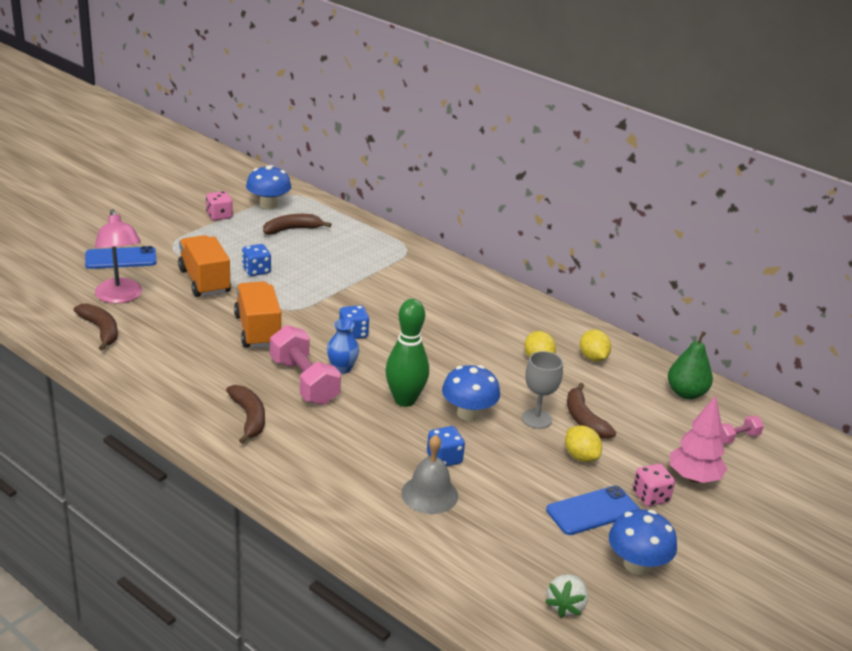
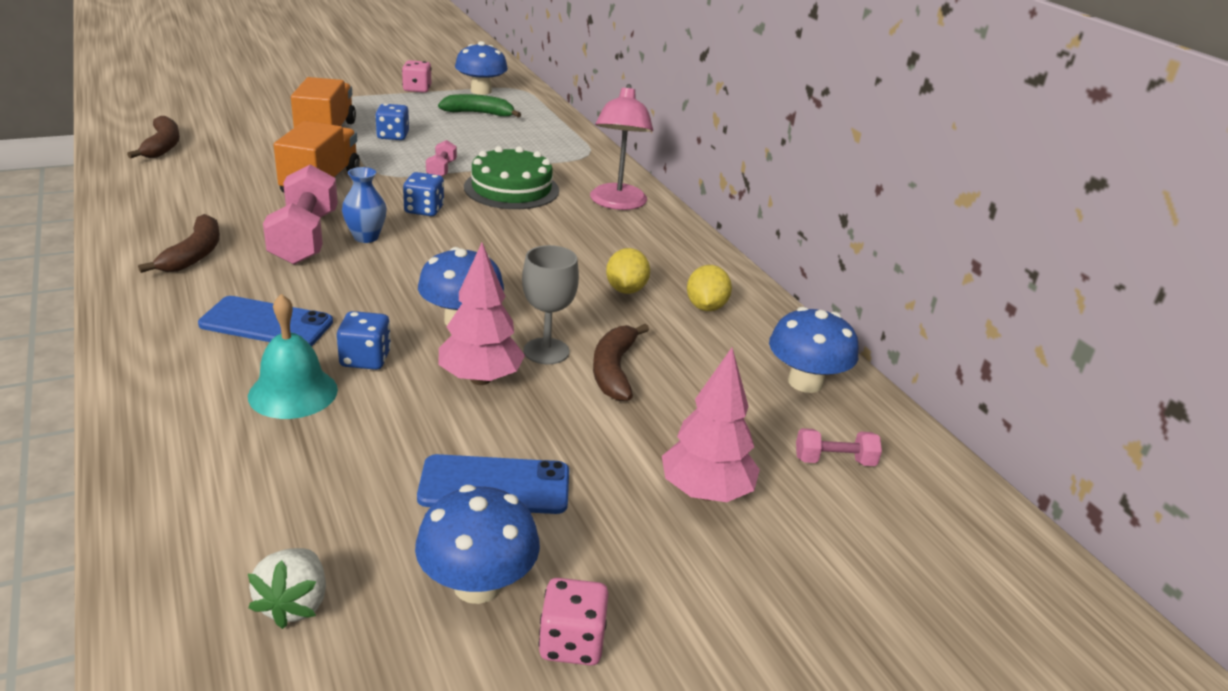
camera: 25 degrees right, 0 degrees up
blue phone [85,246,157,269] -> blue phone moved to [198,296,333,346]
pink lamp [95,209,142,304] -> pink lamp moved to [590,84,653,210]
brown banana [263,214,332,235] -> green banana [438,94,521,117]
green bowling pin [385,299,429,407] -> none
grey bell [401,435,458,514] -> turquoise bell [248,294,338,419]
white strawberry [545,574,588,618] -> white strawberry turned 45 degrees counterclockwise [248,548,326,629]
yellow lemon [565,425,602,462] -> none
pink dice [633,464,675,506] -> pink dice moved to [539,578,609,666]
green pear [668,331,713,399] -> blue mushroom [769,307,858,393]
none -> pink dumbbell [426,140,457,176]
none -> pink tree [438,243,525,385]
none -> green cake [464,146,559,209]

